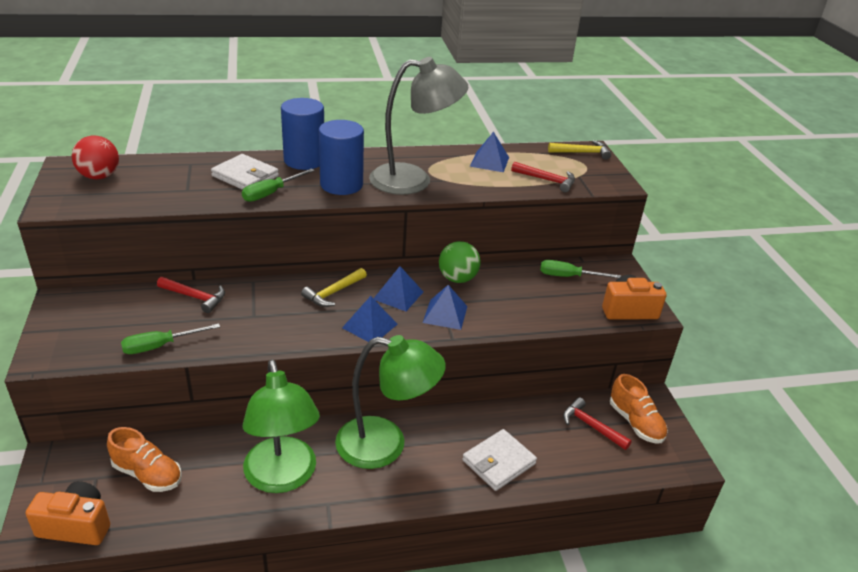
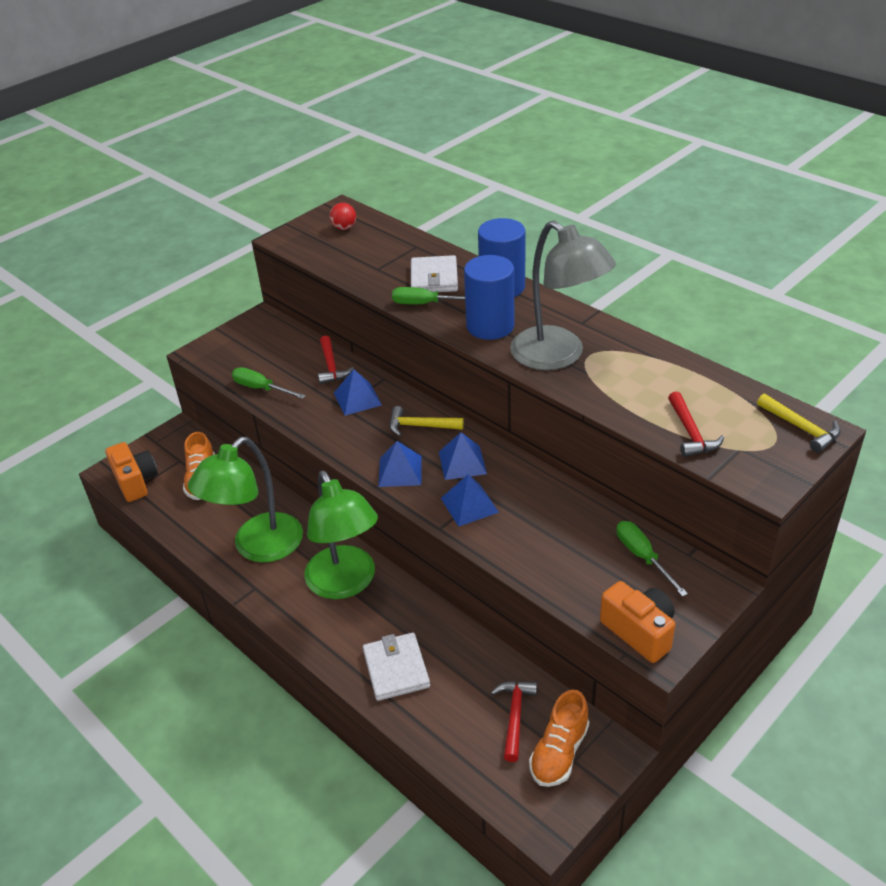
camera: 60 degrees right, 5 degrees up
red ball [72,135,119,180] -> red ball [330,203,356,230], size x0.65
green ball [439,241,481,283] -> none
white wallet [462,429,537,491] -> white wallet turned 60 degrees clockwise [363,632,430,701]
blue pyramid [470,132,509,172] -> blue pyramid moved to [334,369,382,416]

